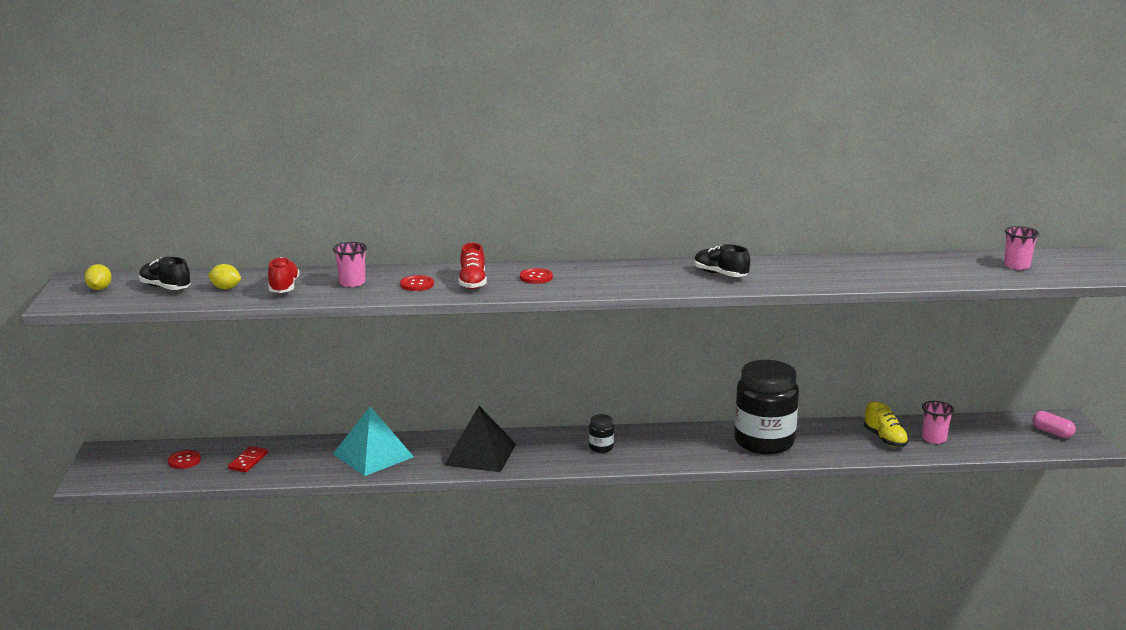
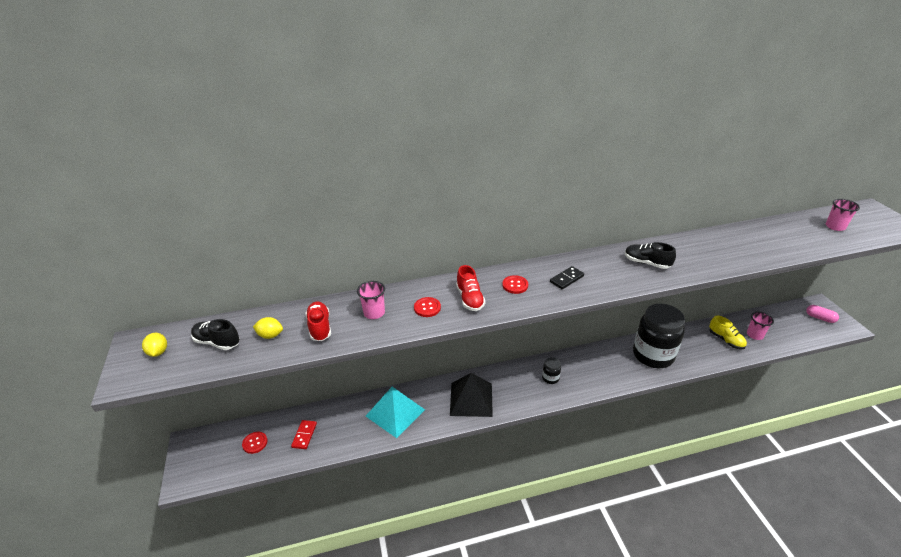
camera: 10 degrees left, 15 degrees up
none -> black domino [550,266,584,289]

